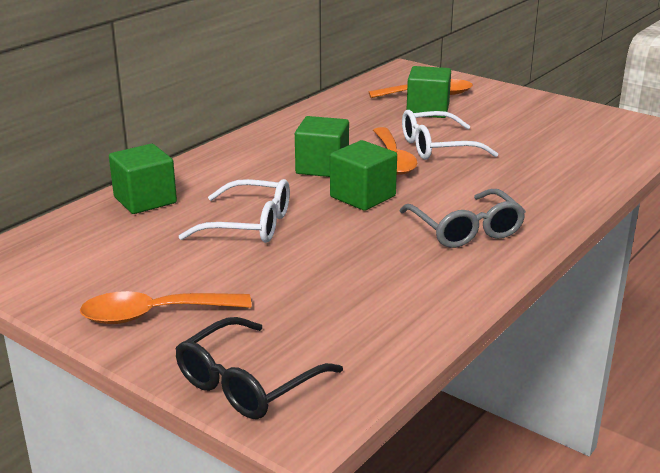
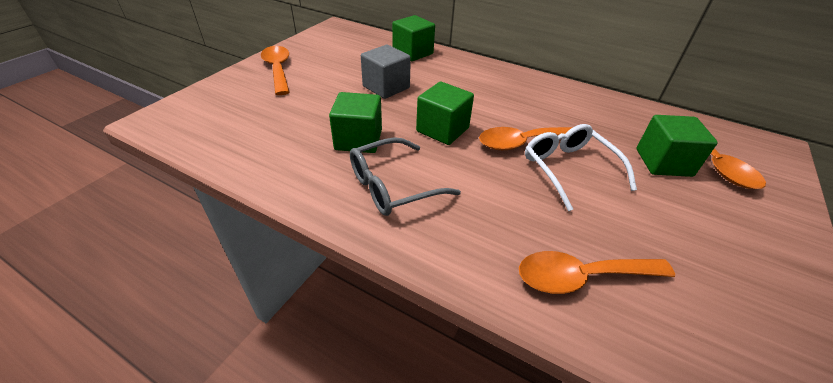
camera: 80 degrees right, 15 degrees up
black glasses [175,317,343,419] -> none
white glasses [179,179,290,243] -> grey cube [361,45,411,99]
green cube [295,116,349,177] -> green cube moved to [329,92,382,153]
none -> orange spoon [519,251,675,294]

